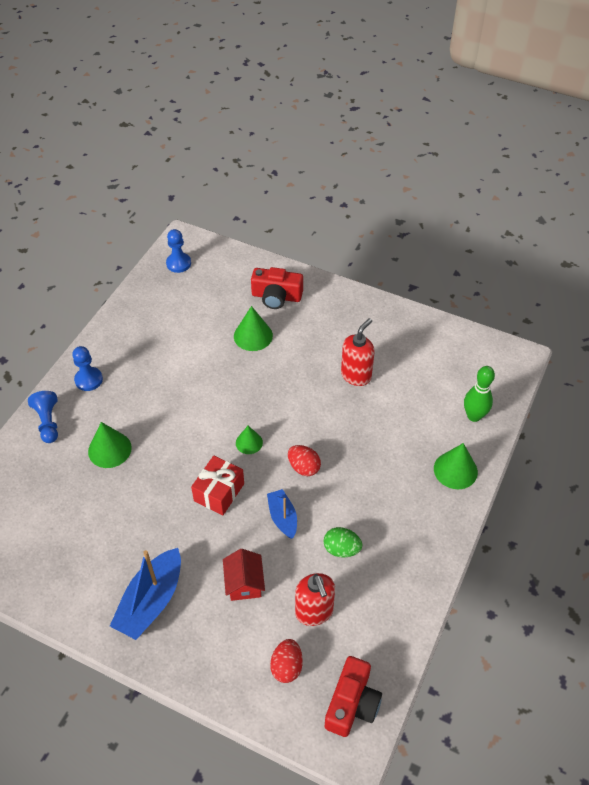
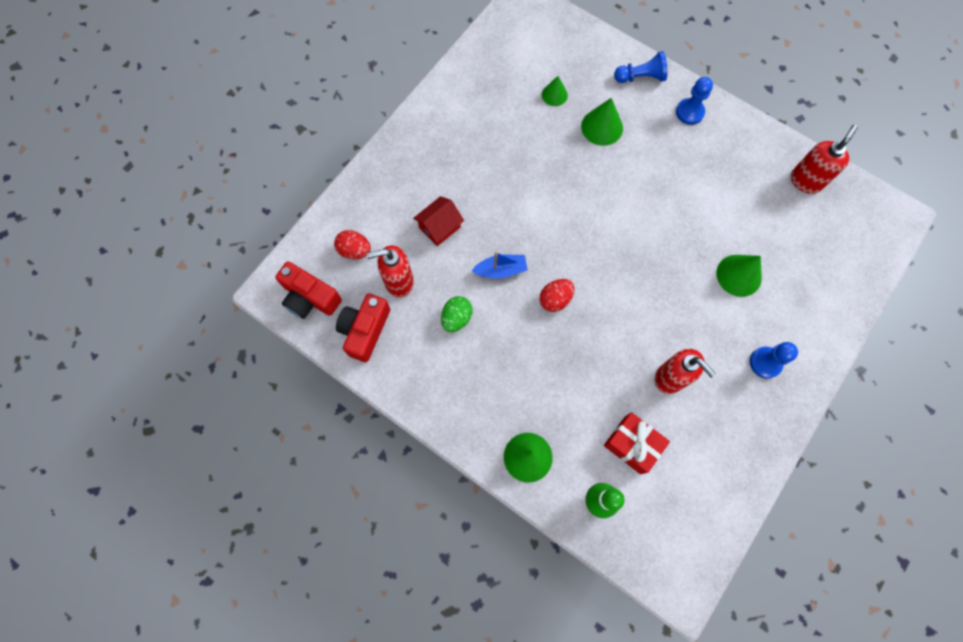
camera: 100 degrees right, 20 degrees up
blue boat [110,548,181,640] -> none
blue pawn [166,229,191,273] -> blue pawn moved to [750,342,798,379]
red gift [191,456,244,515] -> red gift moved to [604,412,670,474]
red house [223,549,265,601] -> red house turned 45 degrees counterclockwise [413,196,464,246]
green cone [236,426,263,454] -> green cone moved to [542,76,568,106]
red camera [251,267,303,309] -> red camera moved to [336,294,390,362]
none -> red soap dispenser [791,125,858,194]

